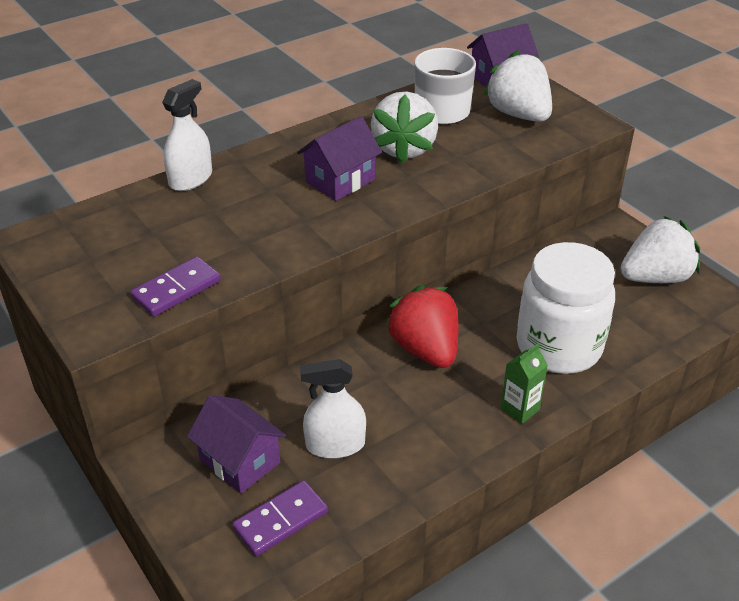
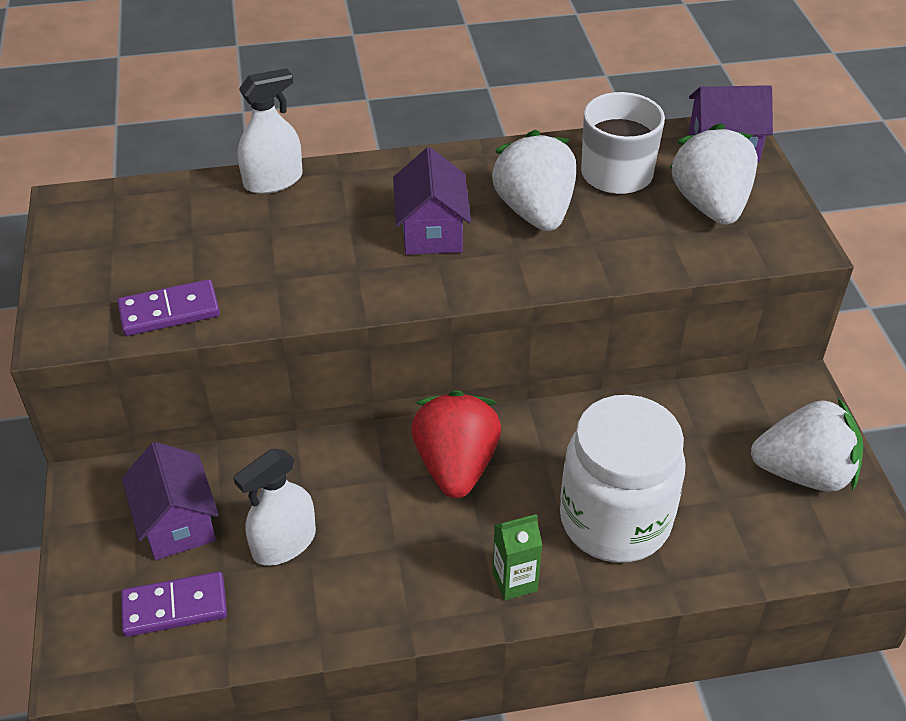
camera: 25 degrees right, 5 degrees up
purple house [297,116,382,201] -> purple house turned 75 degrees counterclockwise [393,147,471,255]
white spray bottle [300,359,366,459] -> white spray bottle turned 60 degrees counterclockwise [233,448,316,566]
white strawberry [371,91,438,164] -> white strawberry turned 135 degrees clockwise [491,130,576,231]

